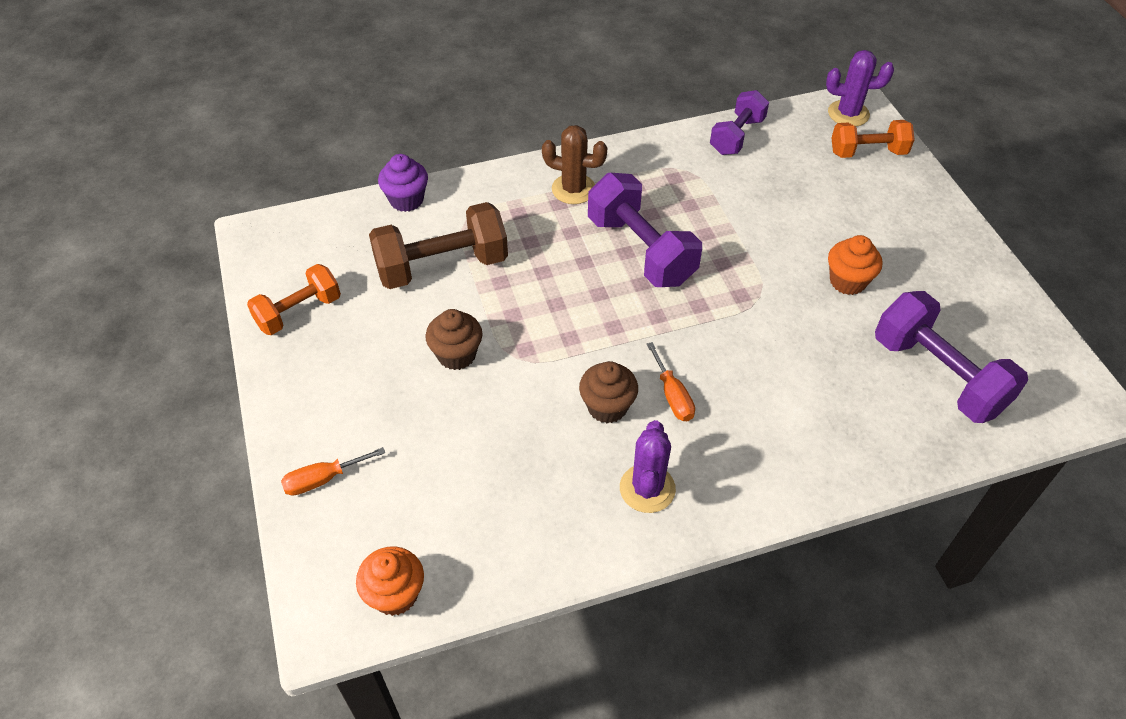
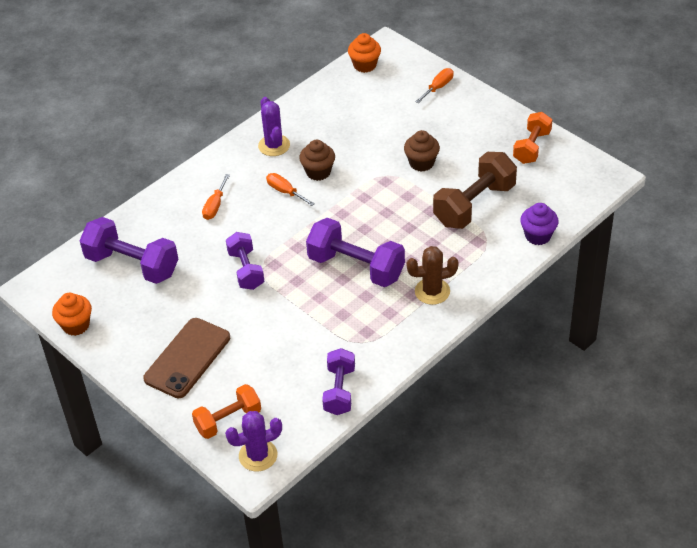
camera: 155 degrees right, 5 degrees down
orange cupcake [828,235,882,295] -> orange cupcake moved to [52,293,92,336]
none -> brown phone [143,318,230,398]
none -> orange screwdriver [202,174,230,220]
none -> purple dumbbell [226,232,265,290]

